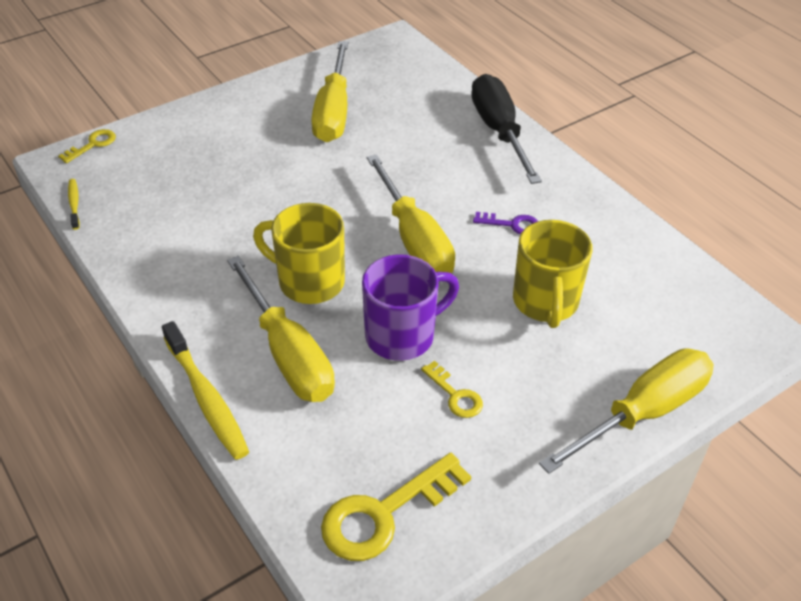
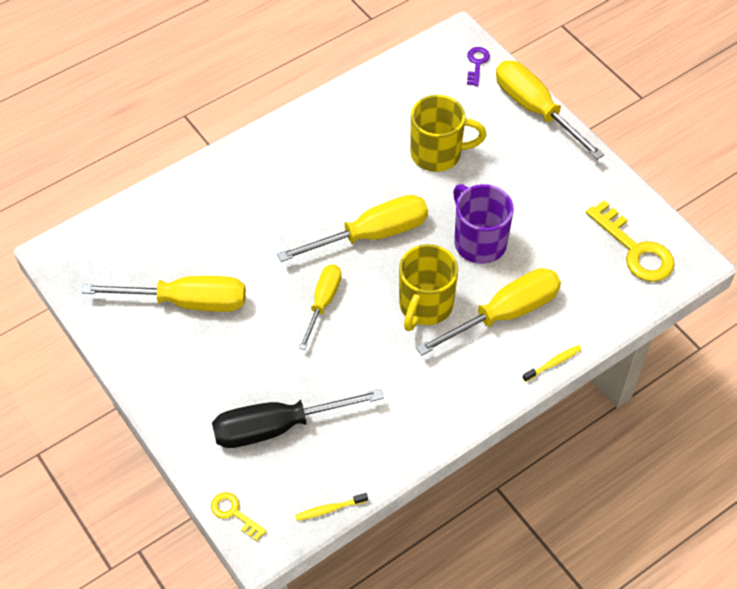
camera: 90 degrees left, 10 degrees up
yellow toothbrush [162,321,249,460] -> yellow toothbrush [522,345,582,382], size x0.51
yellow key [421,361,483,418] -> none
black screwdriver [471,74,542,184] -> black screwdriver moved to [212,389,384,448]
purple key [473,212,538,235] -> purple key moved to [467,47,490,86]
none -> yellow screwdriver [299,265,341,350]

